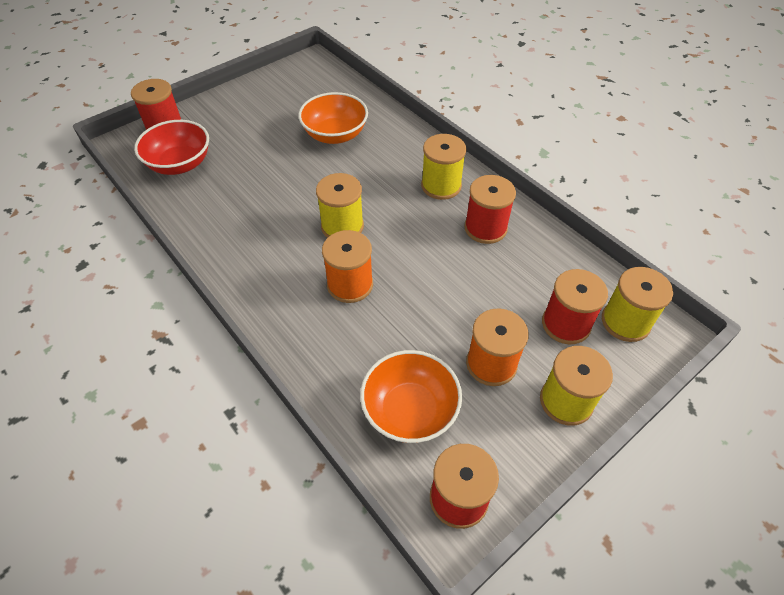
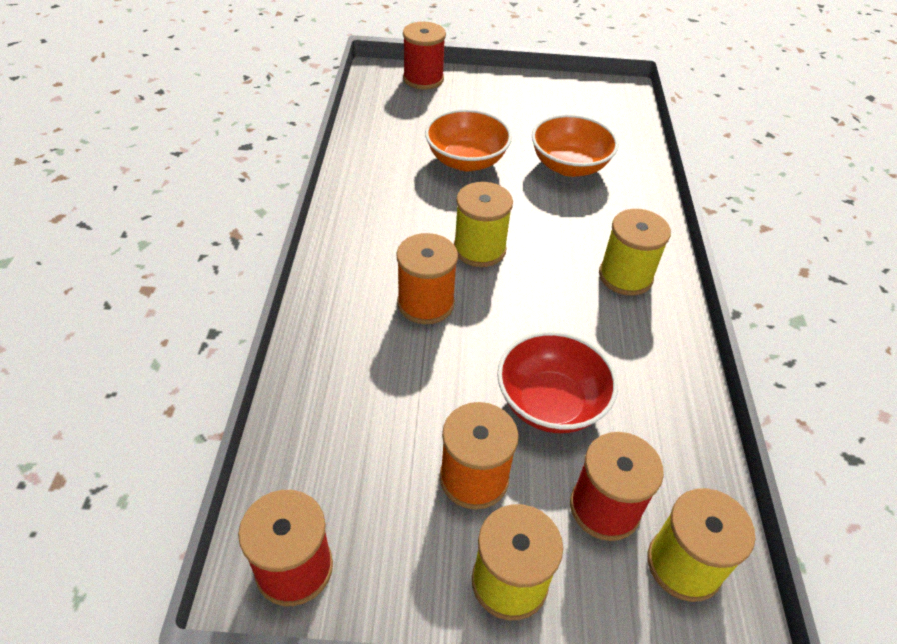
camera: 40 degrees right, 5 degrees down
red bowl [134,120,209,175] -> red bowl moved to [497,331,618,433]
orange bowl [360,350,462,443] -> orange bowl moved to [425,109,512,171]
red spool [464,175,516,244] -> none

